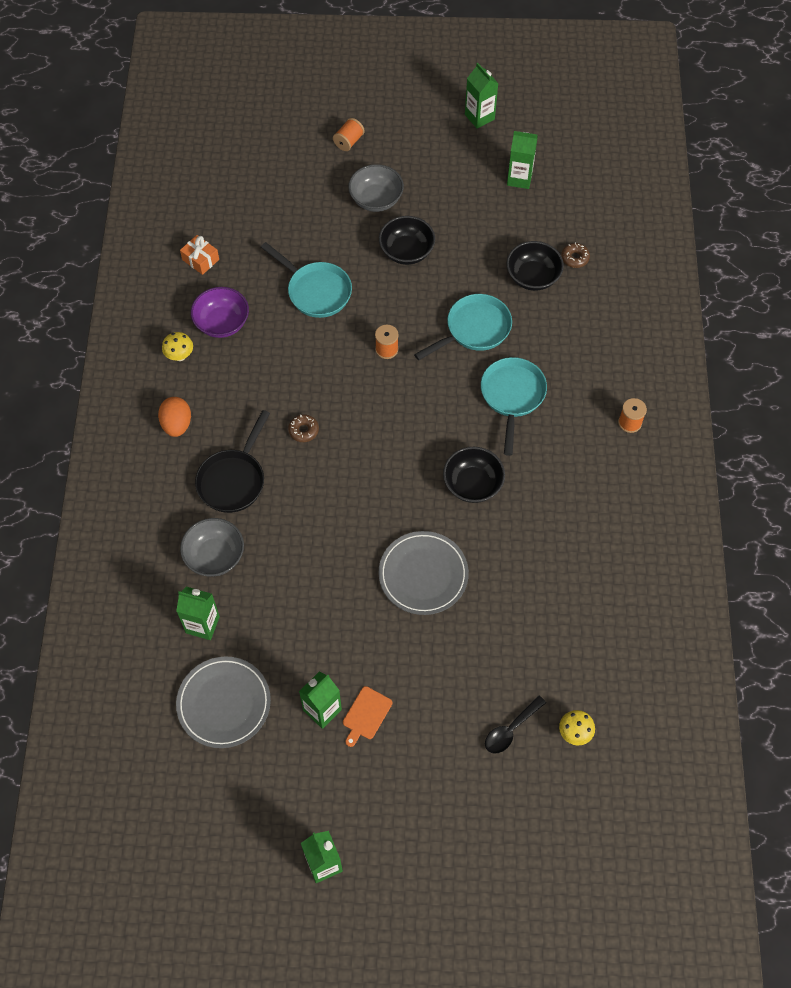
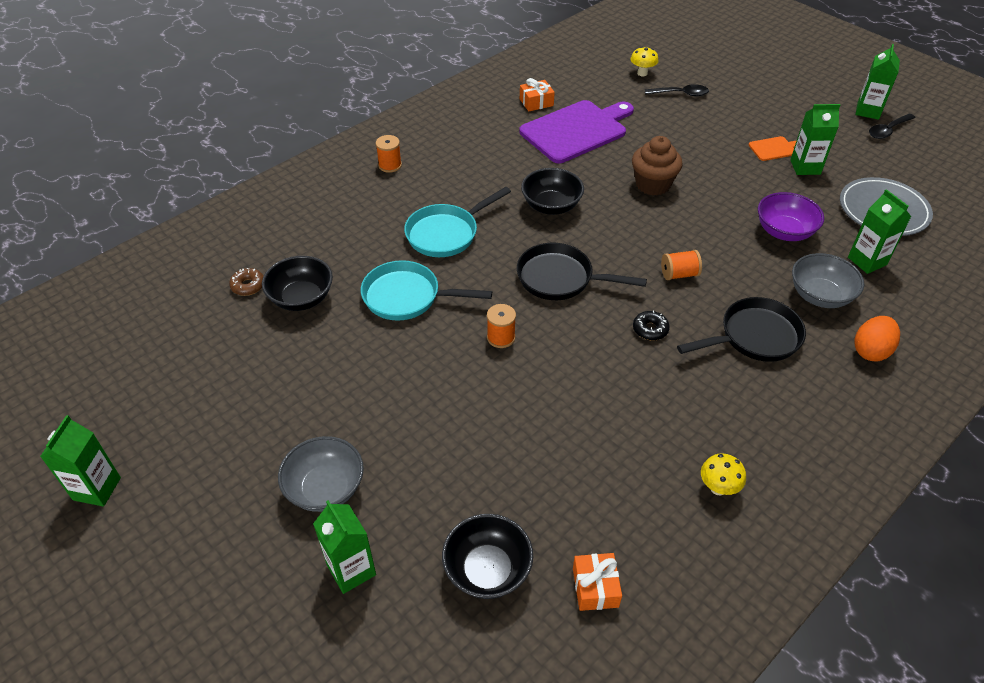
camera: 135 degrees left, 15 degrees down
orange egg [158,397,191,437] -> orange egg moved to [854,316,900,361]
purple bowl [191,287,249,338] -> purple bowl moved to [758,192,824,241]
turquoise pan [261,242,352,318] -> none
brown donut [288,414,319,442] -> black donut [633,311,670,340]
orange spool [333,118,365,151] -> orange spool moved to [661,250,702,280]
black bowl [379,216,435,265] -> black bowl moved to [442,514,533,599]
grey plate [379,531,469,615] -> brown cupcake [632,136,683,196]
green carton [507,131,538,189] -> green carton moved to [313,500,376,594]
none -> black pan [517,243,647,300]
none -> purple cutting board [519,100,634,163]
none -> orange gift [520,78,555,111]
none -> black spoon [869,114,915,139]

